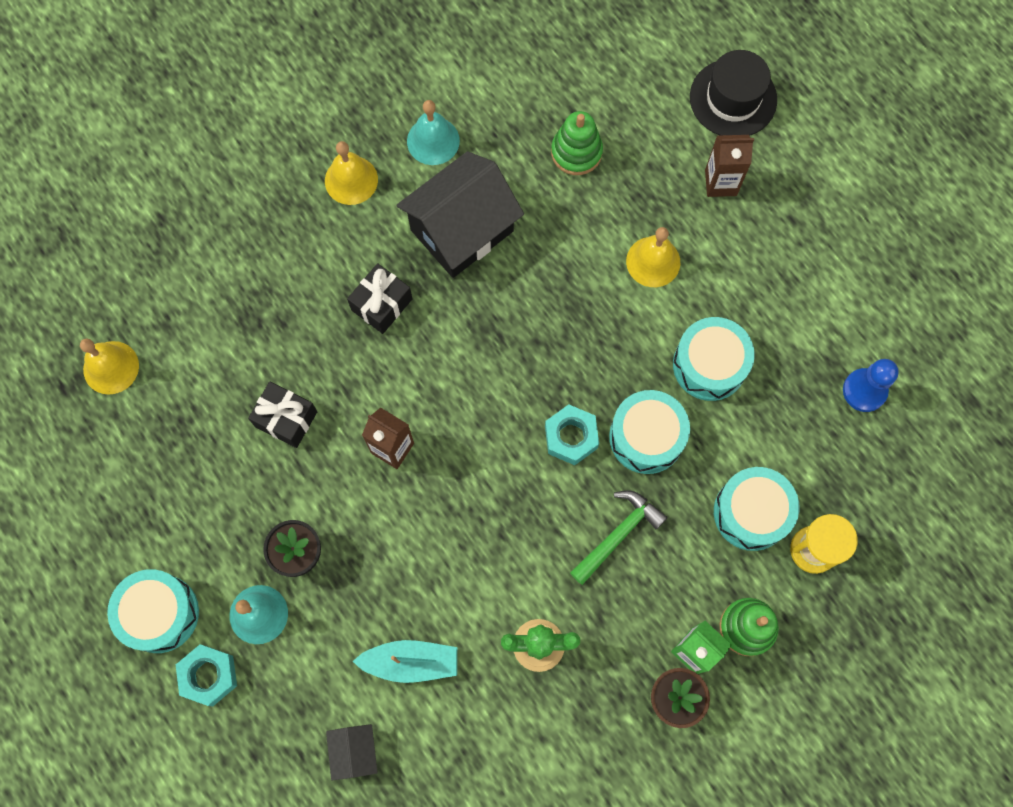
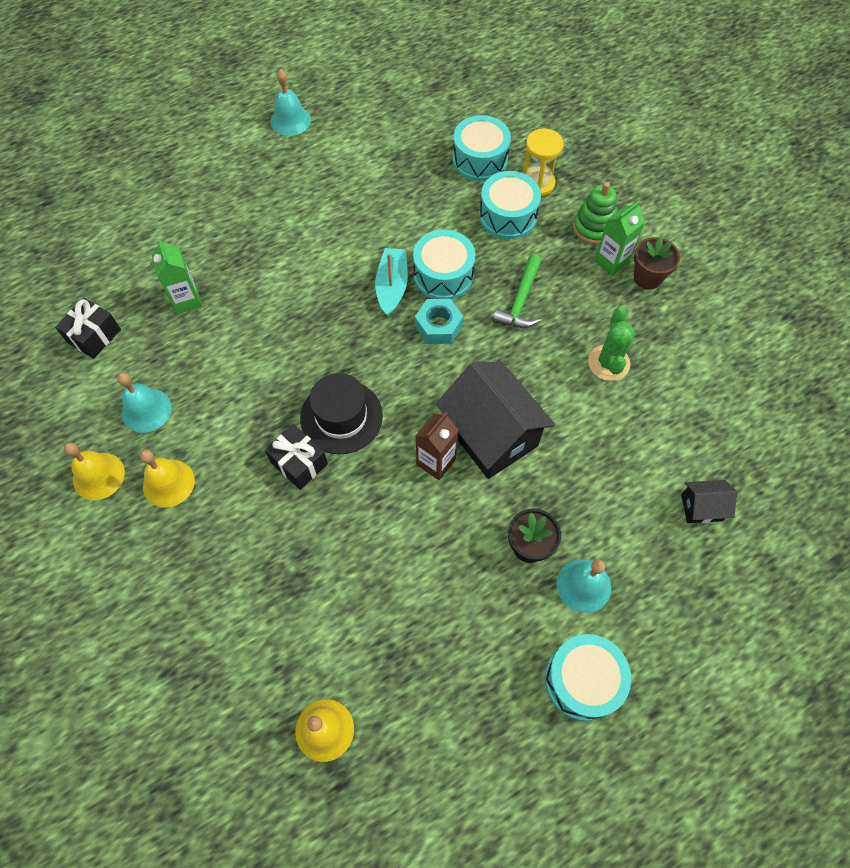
camera: 85 degrees left, 10 degrees down
turquoise nut [176,644,237,706] -> none
black gift [248,382,317,448] -> black gift moved to [55,298,121,359]
turquoise boat [353,640,457,683] -> turquoise boat moved to [375,248,408,316]
black house [396,151,524,278] -> black house moved to [436,362,555,479]
green stacking toy [551,111,603,175] -> green carton [152,239,202,314]
green hammer [570,490,668,585] -> green hammer turned 120 degrees counterclockwise [493,254,542,328]
yellow bell [626,227,680,287] -> yellow bell moved to [64,442,125,500]
turquoise drum [673,317,755,401] -> turquoise drum moved to [453,115,511,181]
black hat [690,50,777,136] -> black hat moved to [300,373,383,454]
brown carton [705,135,754,197] -> none
blue pawn [843,359,899,412] -> none
none -> turquoise bell [270,69,311,136]

